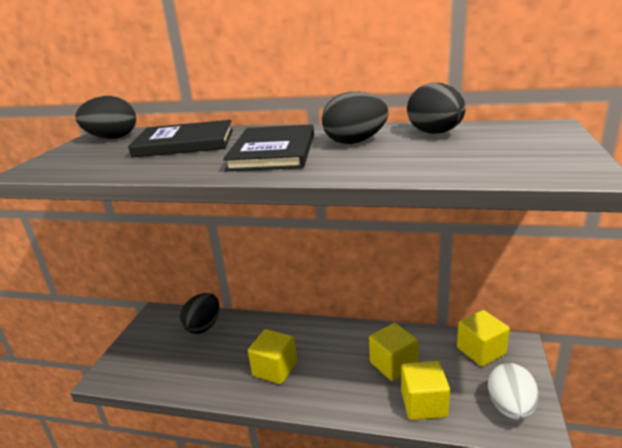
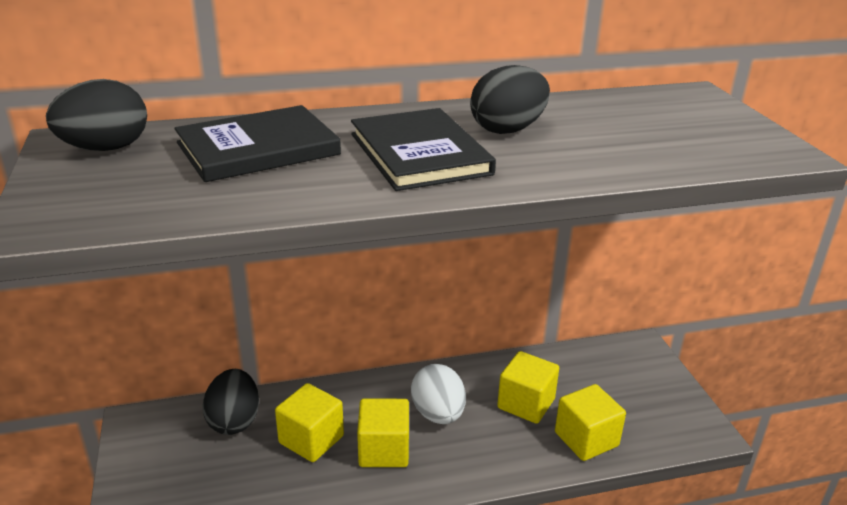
camera: 30 degrees left, 5 degrees up
black egg [407,83,466,134] -> none
yellow cube [457,310,510,367] -> yellow cube moved to [275,383,344,462]
white egg [488,363,539,420] -> white egg moved to [411,364,466,424]

